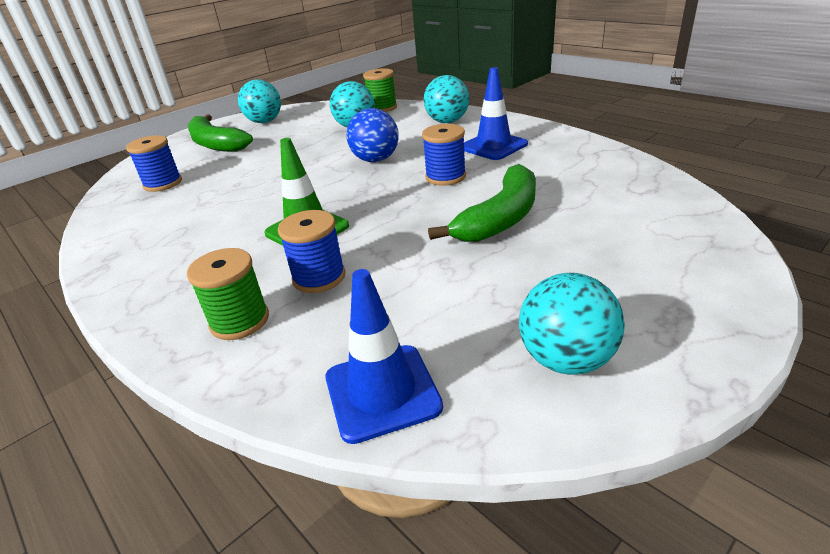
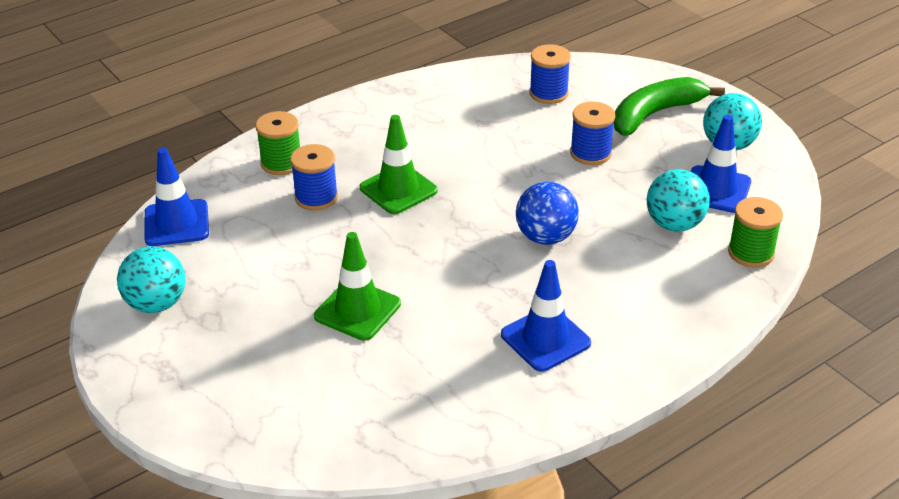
camera: 95 degrees right, 5 degrees up
blue spool [422,124,466,186] -> blue spool moved to [570,102,615,165]
turquoise ball [424,75,469,123] -> none
green banana [428,164,536,242] -> green traffic cone [314,232,401,341]
none -> blue traffic cone [690,115,751,213]

